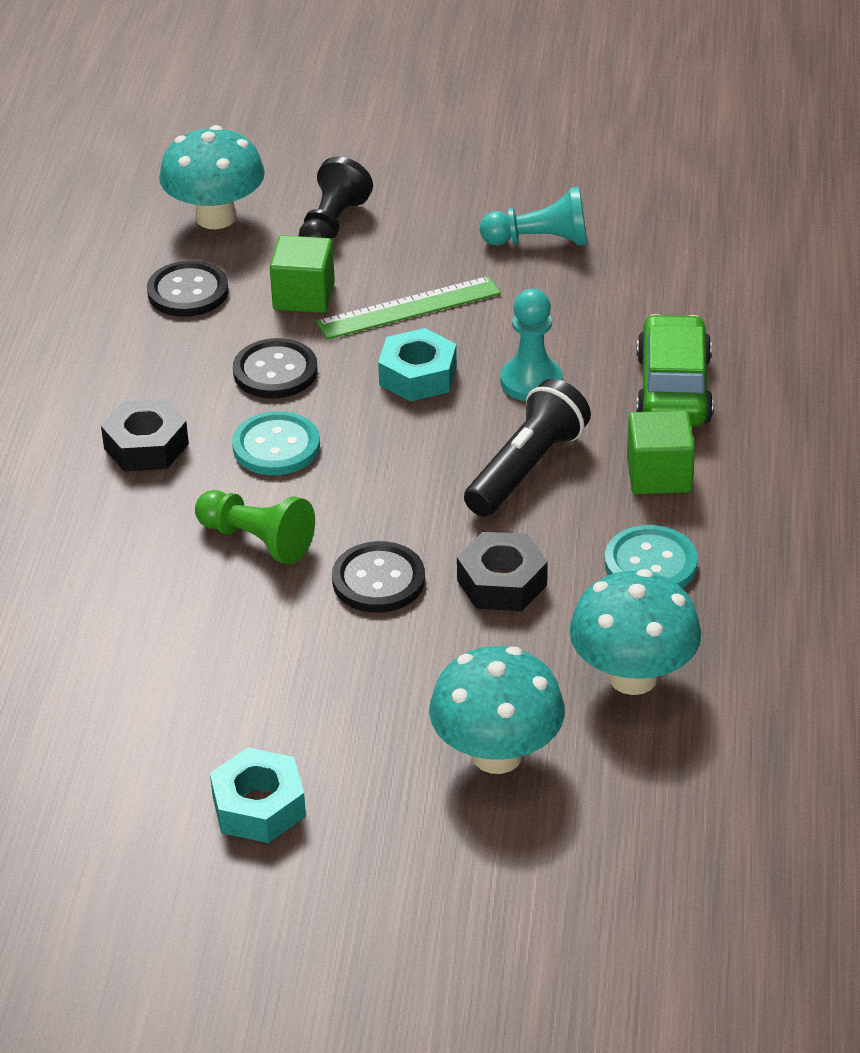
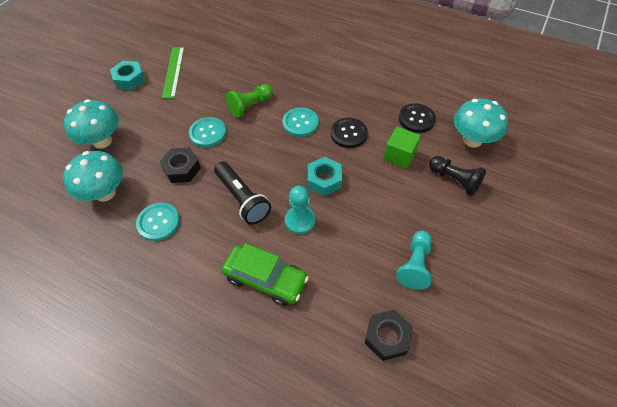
camera: 110 degrees right, 15 degrees up
black nut [101,399,189,472] -> black nut moved to [365,310,413,361]
green ruler [316,276,501,340] -> green ruler moved to [162,47,184,99]
black button [332,541,425,613] -> turquoise button [189,117,226,148]
green cube [627,410,695,494] -> none

